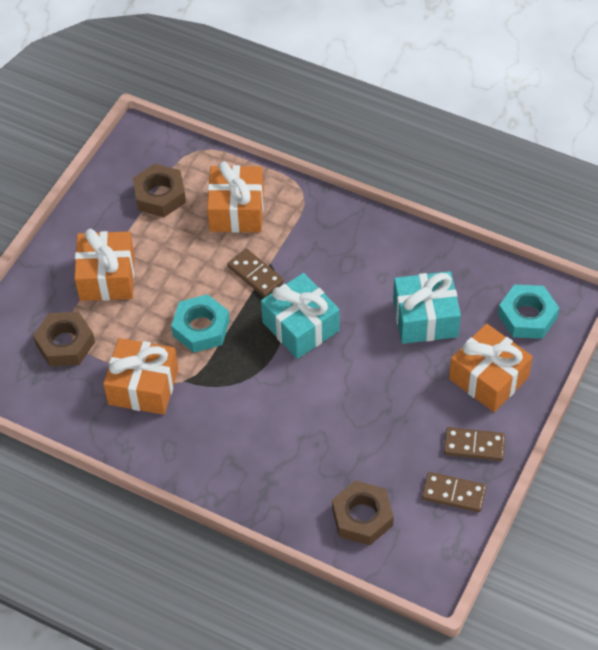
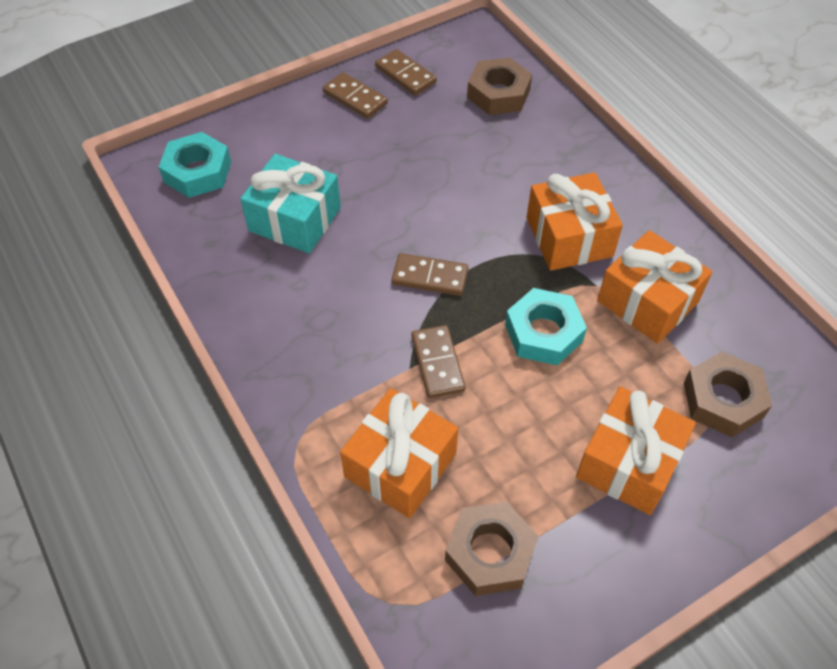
camera: 150 degrees left, 0 degrees up
turquoise gift [261,273,340,359] -> brown domino [391,253,468,296]
orange gift [449,324,533,412] -> orange gift moved to [526,172,623,271]

